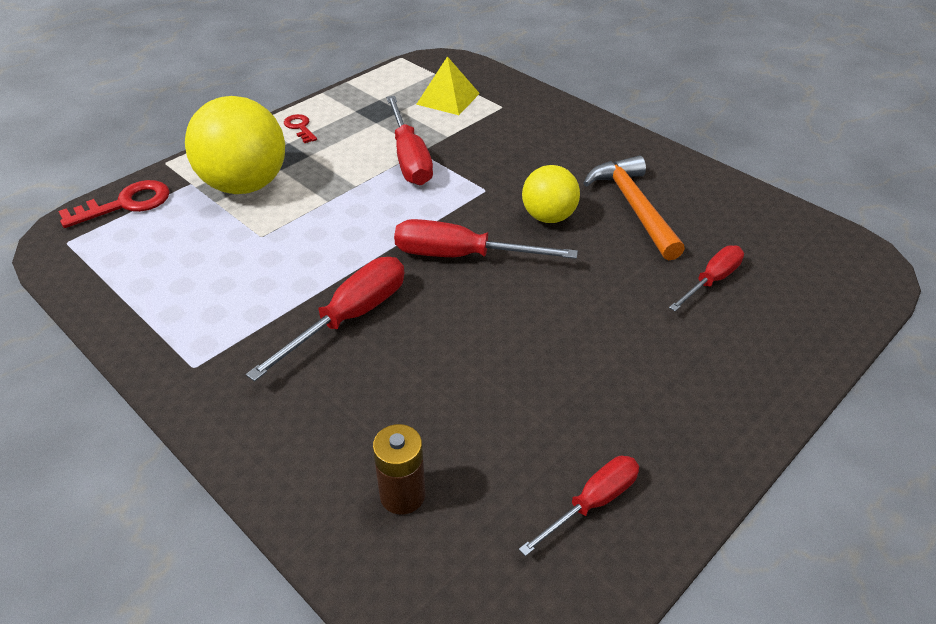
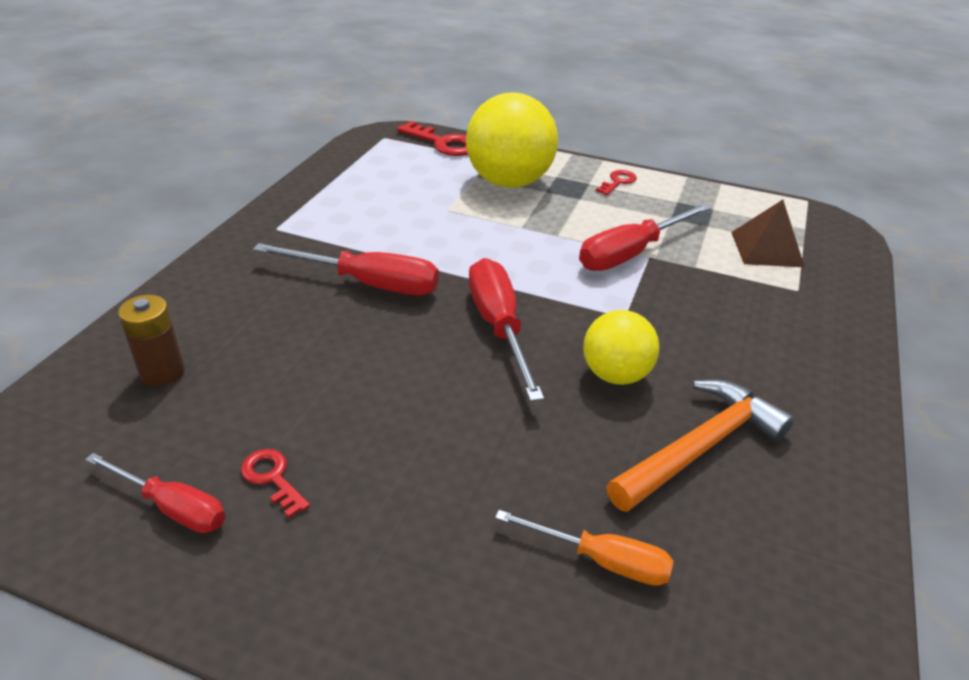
camera: 65 degrees right, 5 degrees down
yellow pyramid [416,56,480,115] -> brown pyramid [731,200,805,267]
red screwdriver [669,245,744,311] -> orange screwdriver [495,510,673,586]
none -> red key [241,449,310,518]

